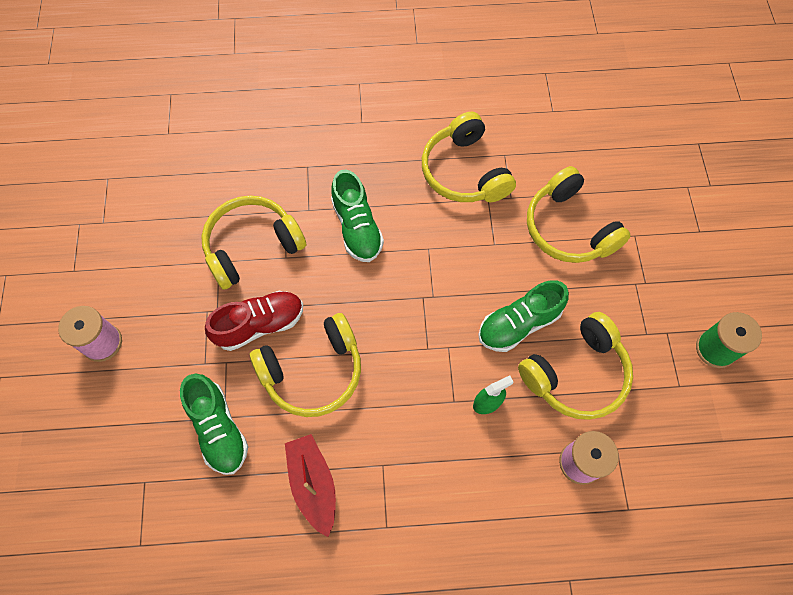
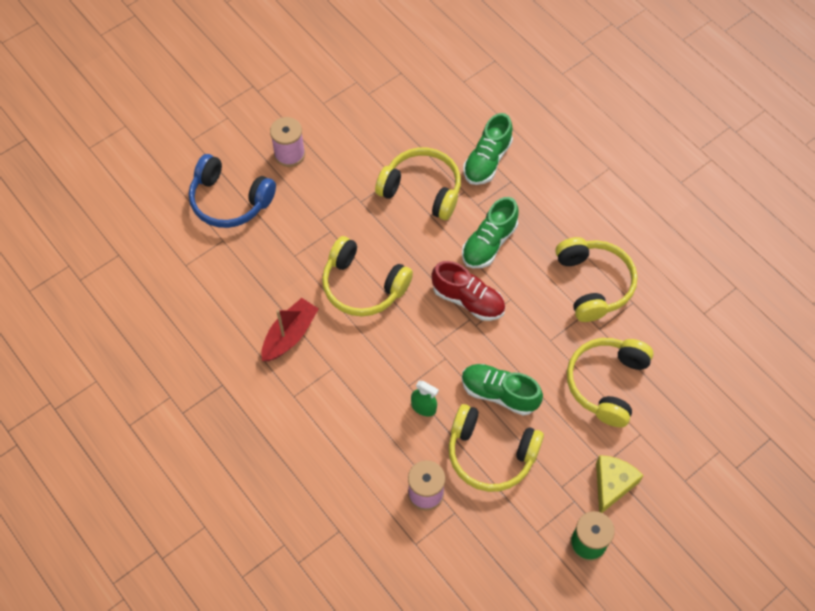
camera: 55 degrees right, 5 degrees down
green shoe [180,374,248,475] -> green shoe moved to [463,113,513,185]
red shoe [205,291,303,351] -> red shoe moved to [431,261,505,321]
yellow headphones [422,112,516,202] -> yellow headphones turned 135 degrees clockwise [555,237,638,322]
none -> blue headphones [189,154,276,228]
none -> yellow cheese [596,455,644,513]

